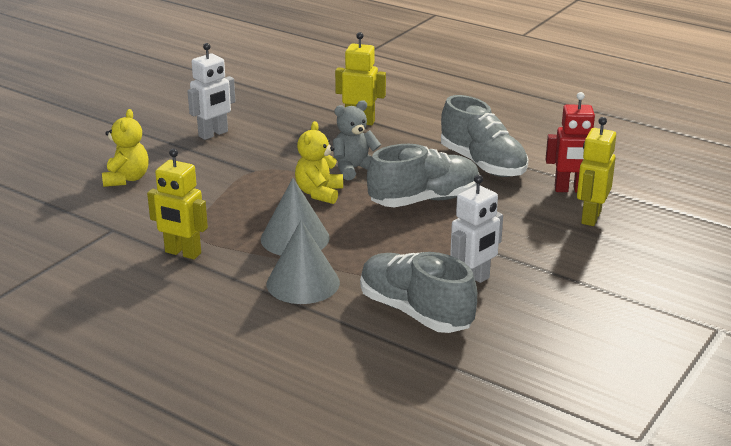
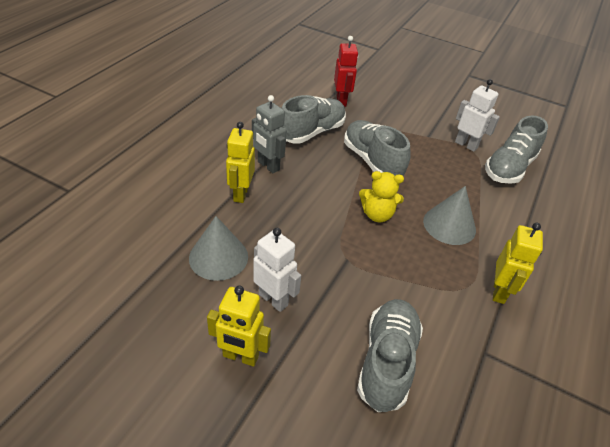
camera: 100 degrees left, 15 degrees up
yellow teddy bear [102,109,149,187] -> grey shoe [357,299,423,412]
grey cone [267,220,340,304] -> grey cone moved to [189,216,248,281]
grey teddy bear [333,100,381,180] -> none
yellow robot [577,117,616,226] -> yellow robot moved to [207,285,271,366]
none -> grey robot [252,95,287,173]

